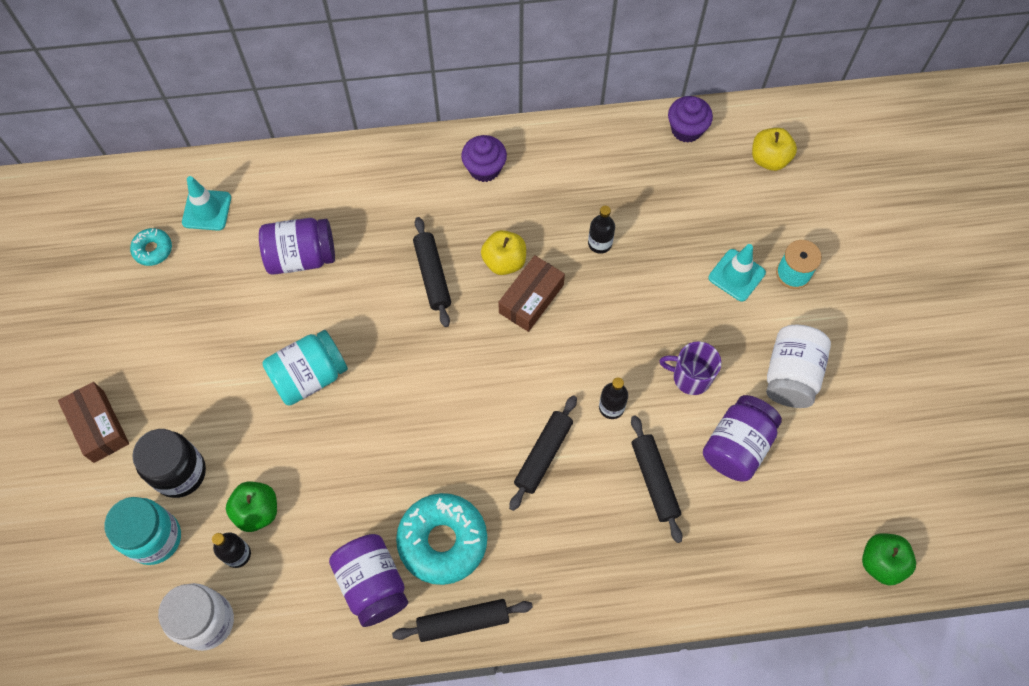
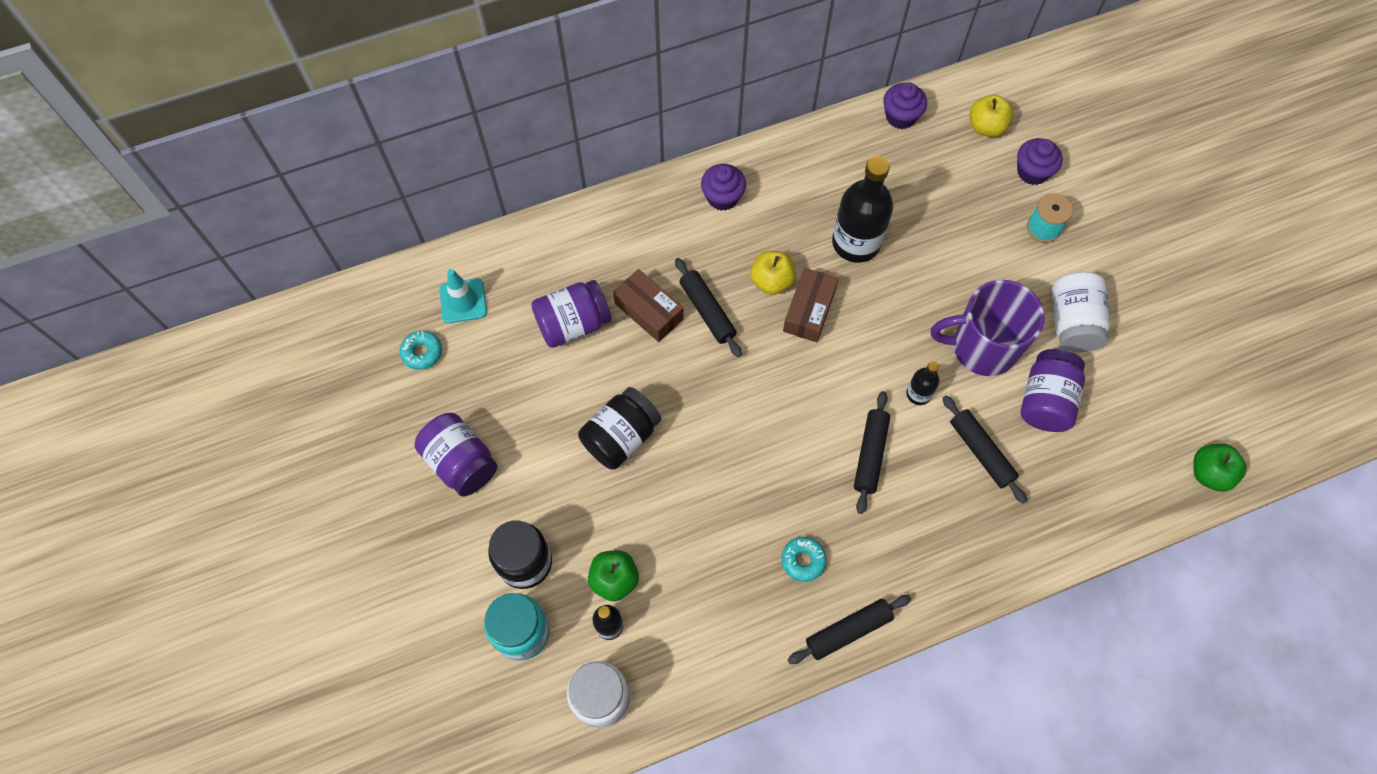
camera: 15 degrees left, 0 degrees up
brown box [58,382,129,463] -> brown box moved to [613,269,684,342]
turquoise jar [262,330,348,406] -> black jar [578,387,661,470]
purple jar [329,534,408,627] -> purple jar moved to [414,413,497,497]
turquoise donut [396,493,487,585] -> turquoise donut [781,537,827,582], size x0.50
black bottle [588,206,615,254] -> black bottle [832,156,893,263], size x2.05
purple mug [660,341,722,395] -> purple mug [931,280,1044,376], size x1.76
turquoise traffic cone [709,244,766,302] -> none
none -> purple cupcake [1017,138,1063,185]

